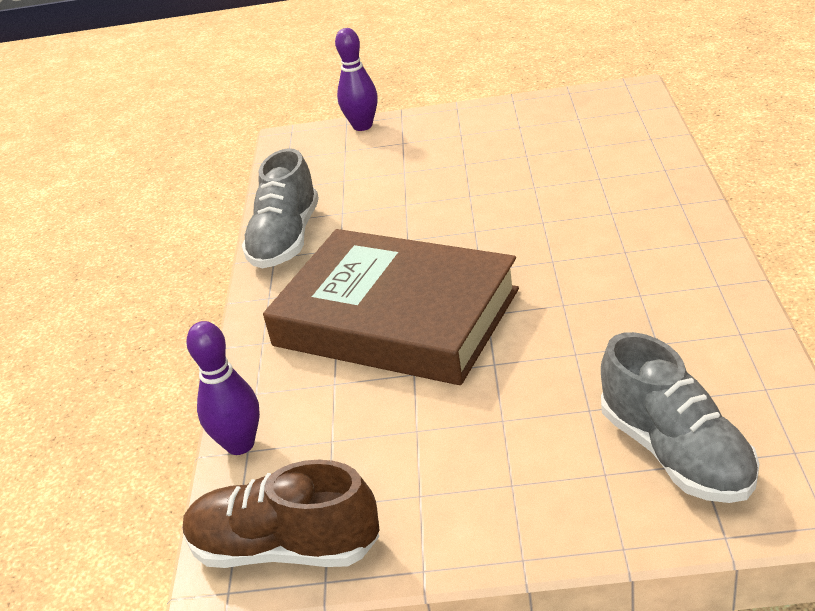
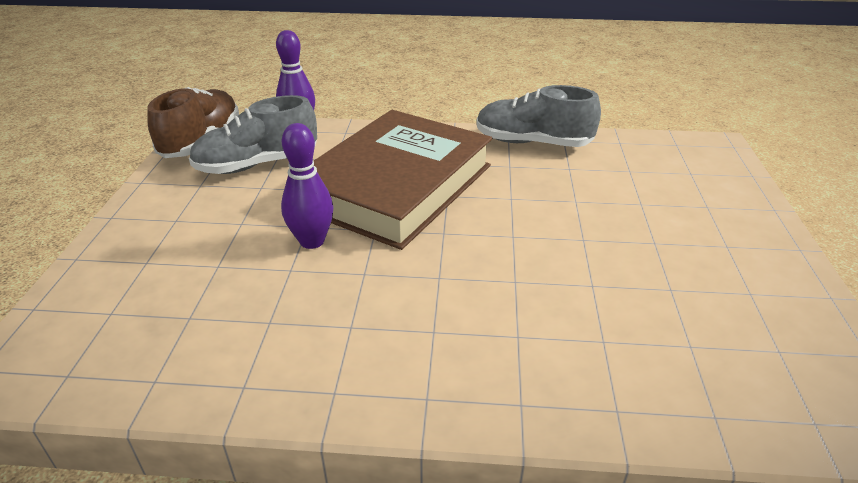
camera: 90 degrees right, 0 degrees up
purple bowling pin [335,28,378,131] -> purple bowling pin moved to [281,123,333,249]
grey shoe [601,332,759,503] -> grey shoe moved to [189,95,317,174]

